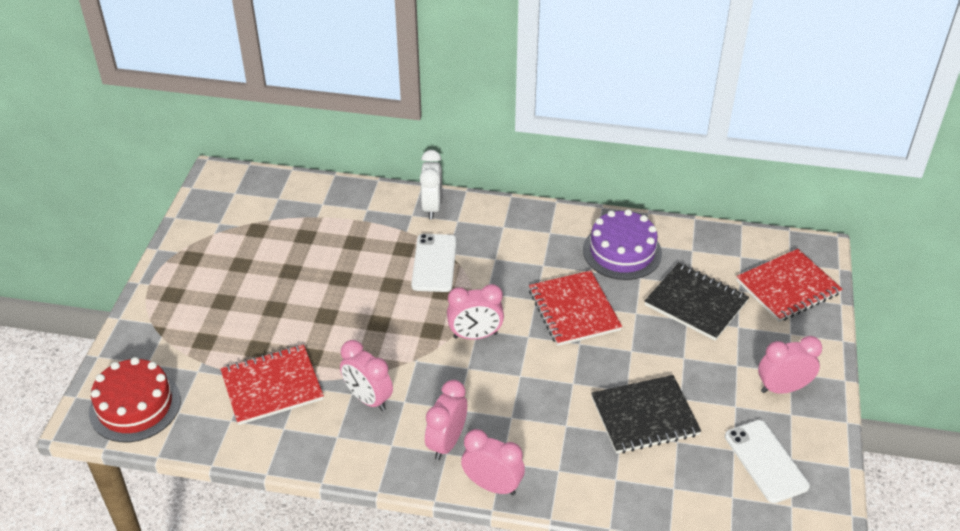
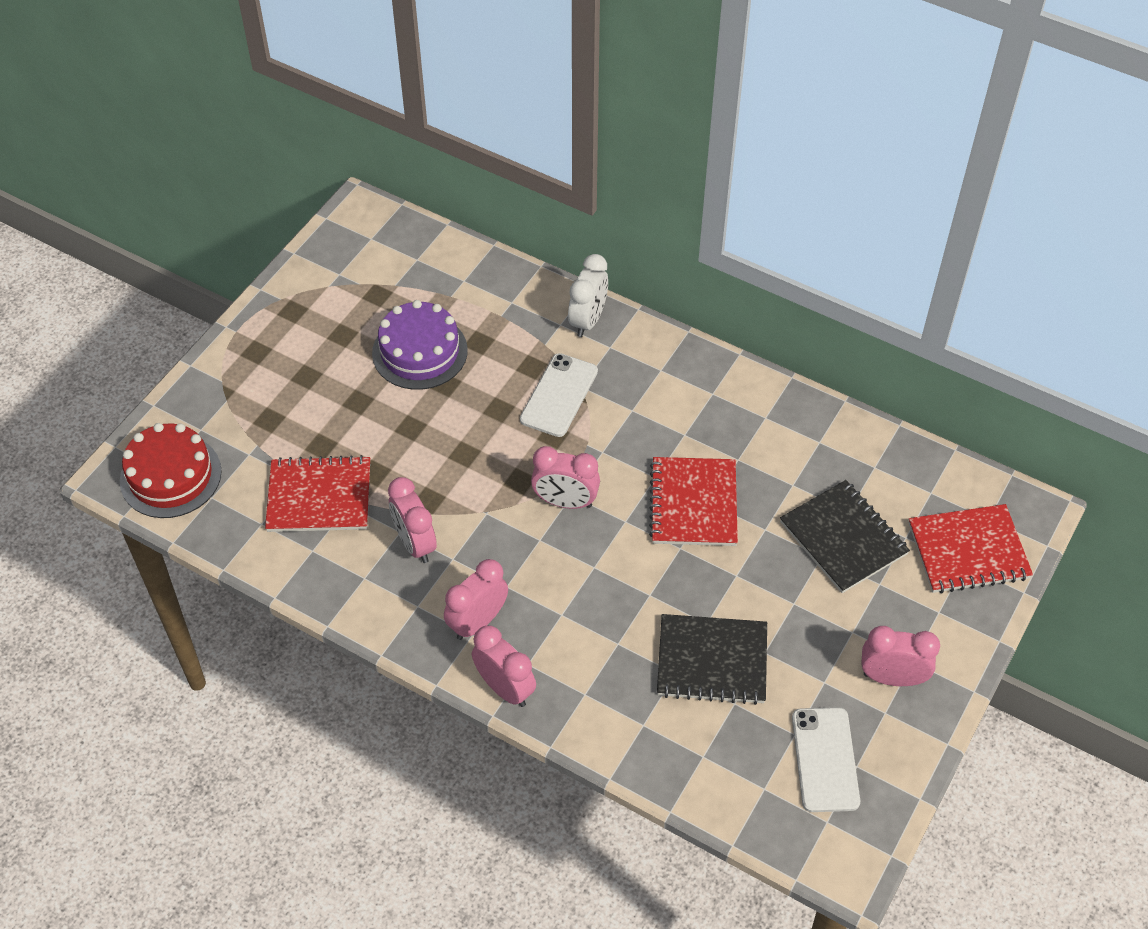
camera: 20 degrees right, 10 degrees up
purple cake [583,209,662,280] -> purple cake moved to [372,300,468,390]

